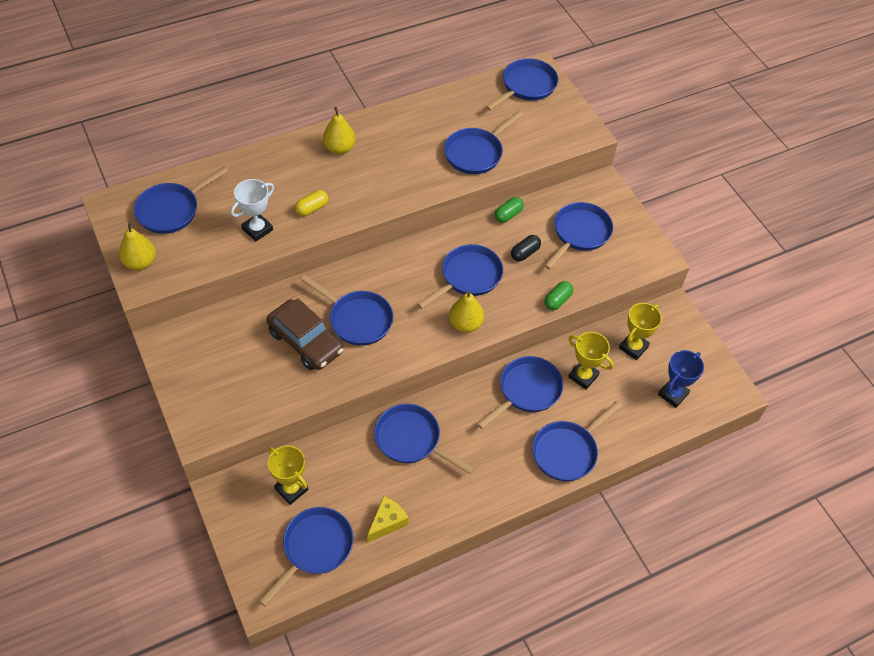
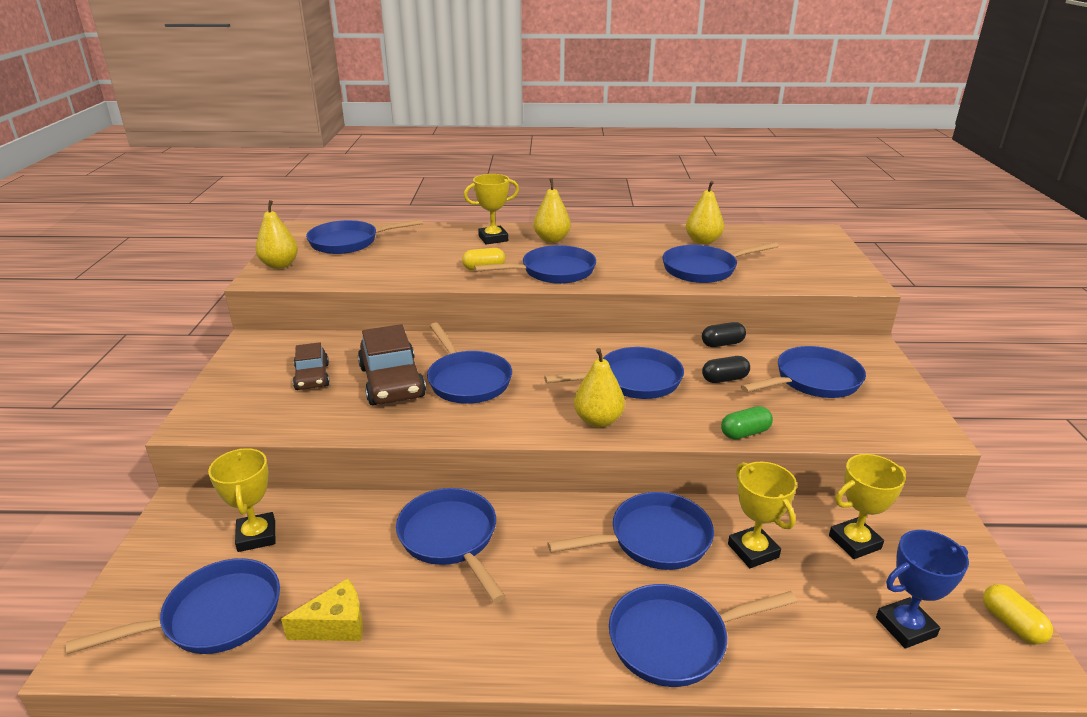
camera: 30 degrees right, 25 degrees down
white trophy [231,179,274,241] -> none
blue pan [485,58,558,110] -> blue pan moved to [474,245,596,284]
green capsule [494,197,524,223] -> black capsule [702,322,746,347]
none -> brown car [293,342,329,390]
none -> yellow trophy [464,174,519,245]
none -> yellow pear [686,181,724,245]
none -> yellow capsule [983,584,1053,644]

